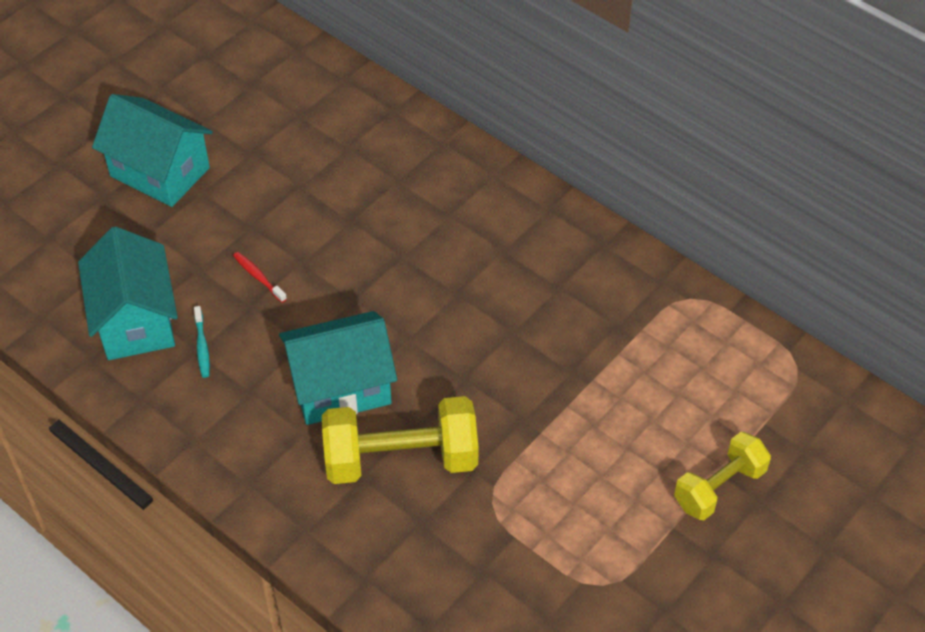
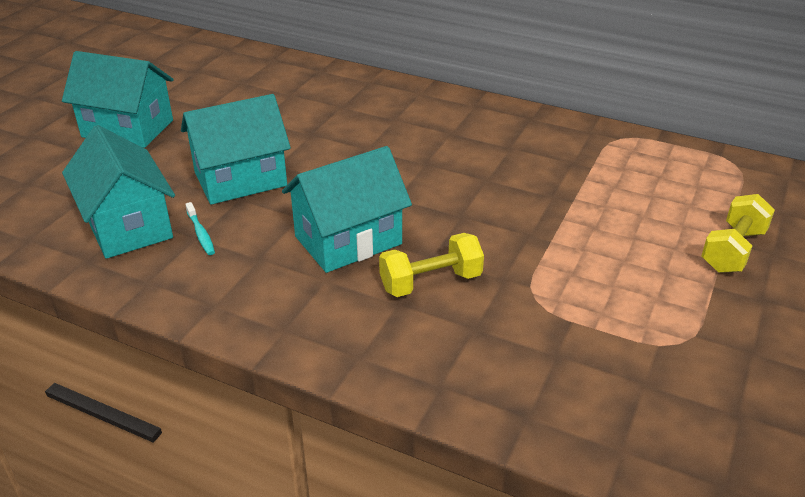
camera: 15 degrees left, 15 degrees down
red toothbrush [233,252,287,303] -> turquoise house [181,94,291,205]
yellow dumbbell [322,396,479,484] -> yellow dumbbell [379,233,484,297], size x0.64

